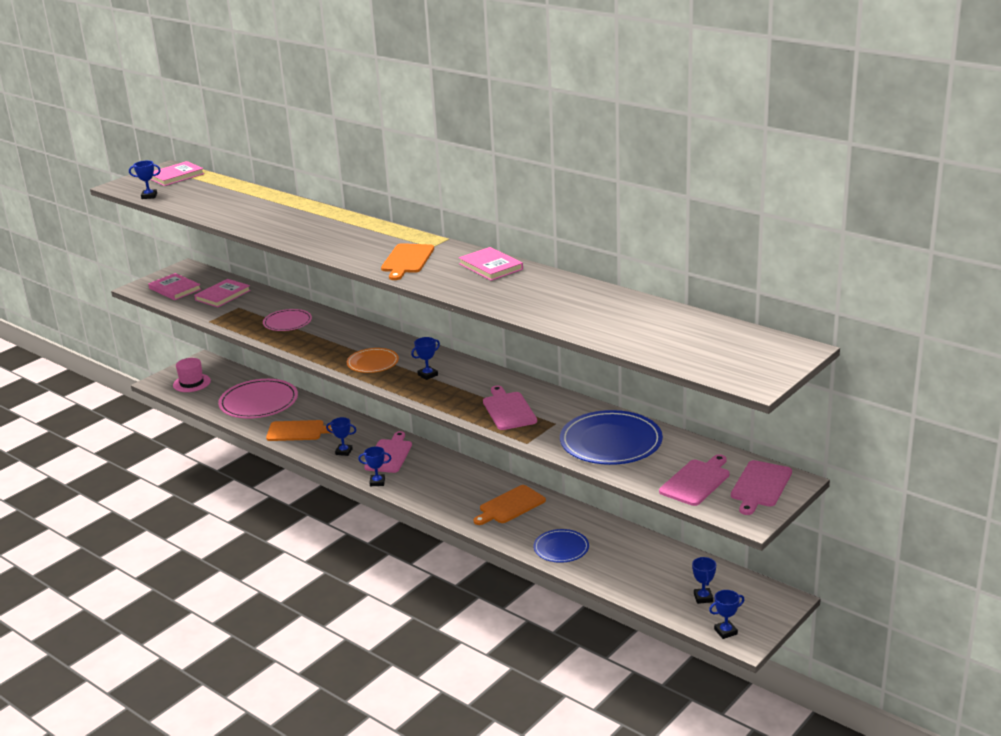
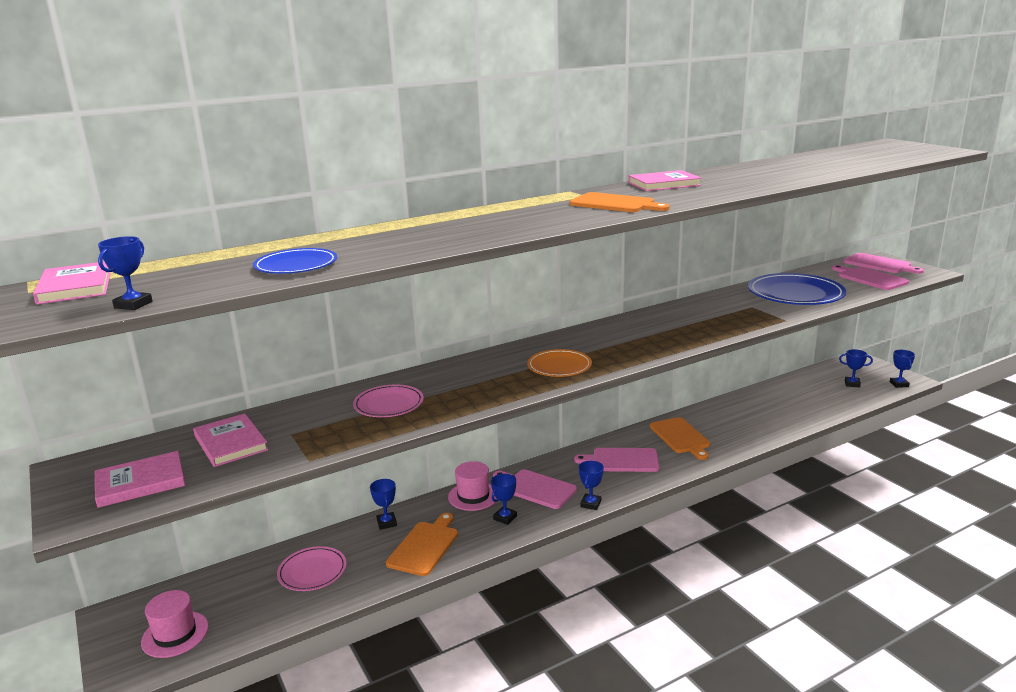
camera: 70 degrees left, 5 degrees down
pink plate [218,379,298,419] -> pink plate [277,546,347,591], size x0.58
blue trophy [411,337,440,380] -> blue trophy moved to [370,479,397,530]
pink cutting board [483,386,537,430] -> pink cutting board moved to [574,448,660,472]
blue plate [534,529,589,563] -> blue plate moved to [253,248,337,274]
none -> pink hat [448,461,497,511]

